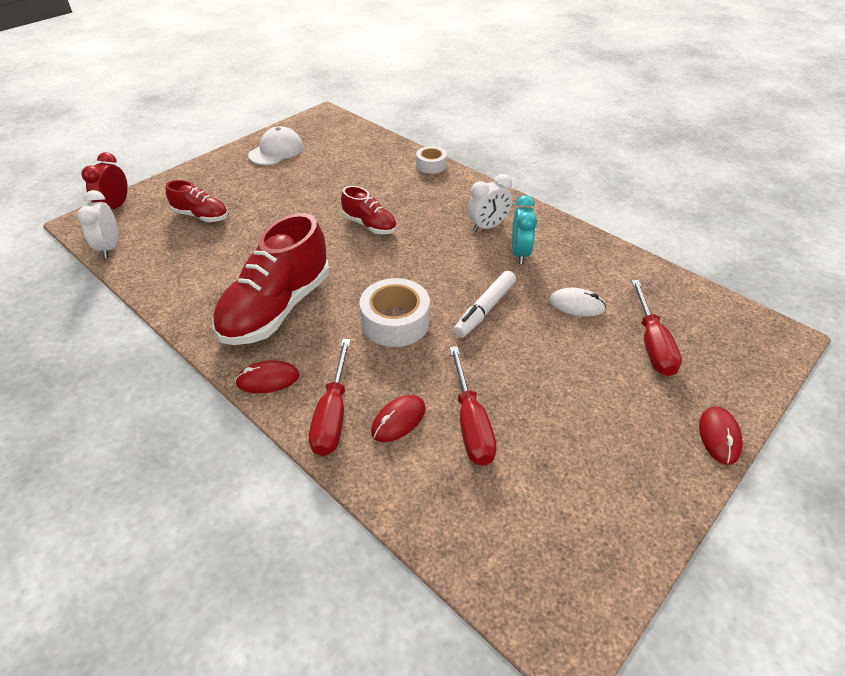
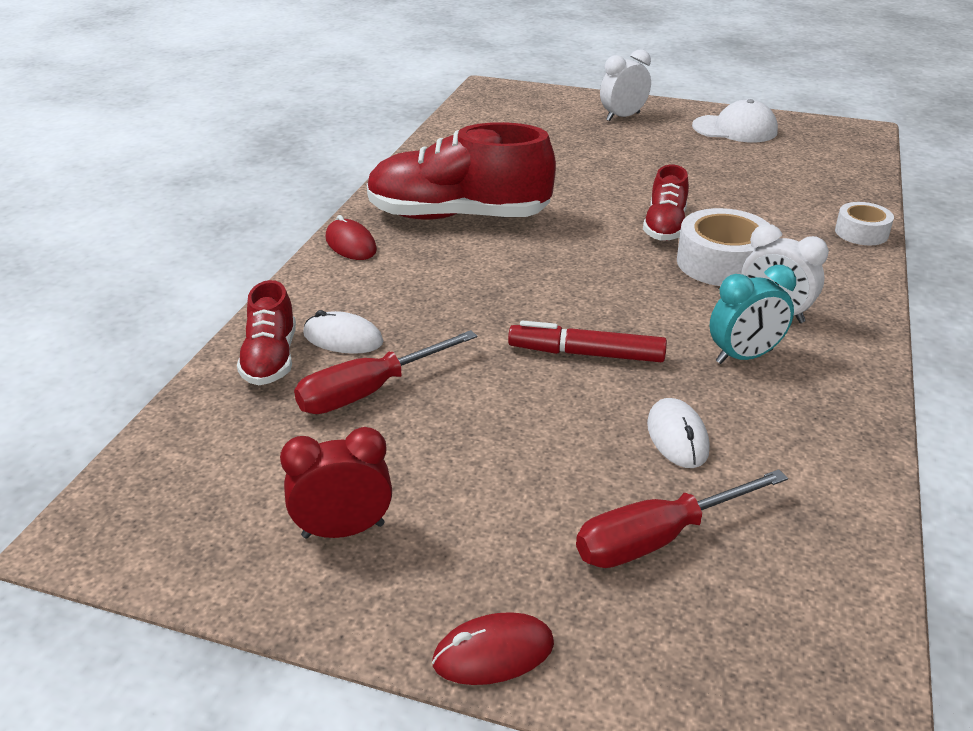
camera: 65 degrees right, 10 degrees down
white clock [77,190,118,258] -> white clock moved to [600,49,651,121]
red clock [82,152,128,209] -> red clock moved to [280,427,392,538]
red shoe [166,180,228,222] -> red shoe moved to [237,280,296,385]
red screwdriver [309,339,351,456] -> none
white tape [360,278,430,347] -> white tape moved to [677,208,769,286]
red mouse [371,395,425,442] -> white mouse [303,310,383,354]
white marker [453,271,516,338] -> red marker [508,320,667,362]

